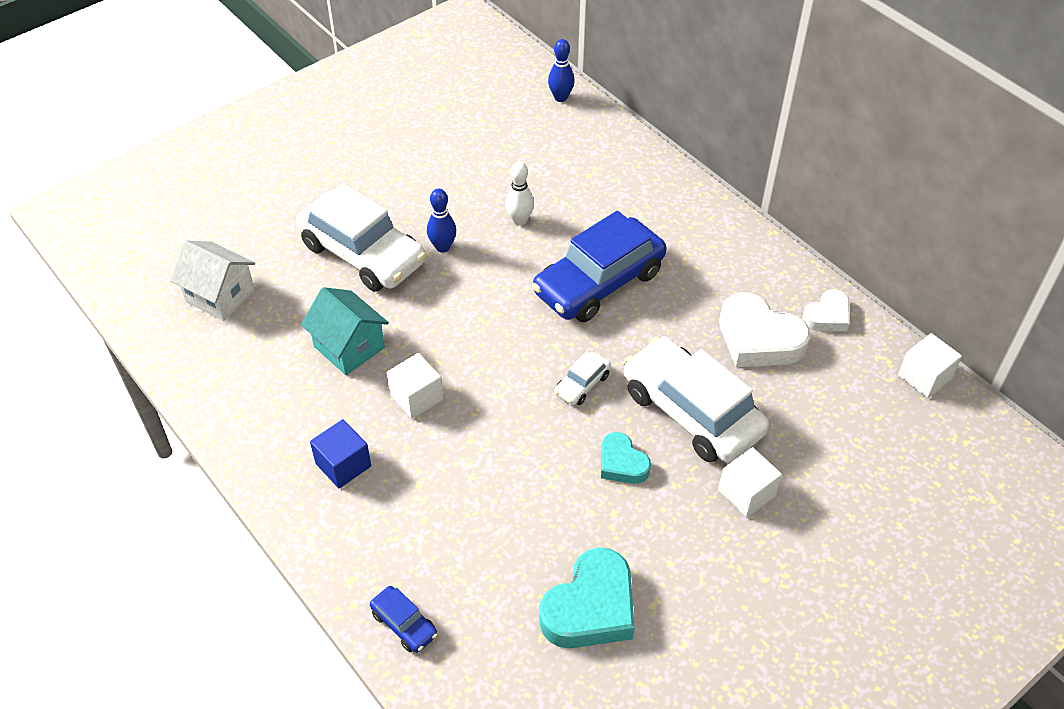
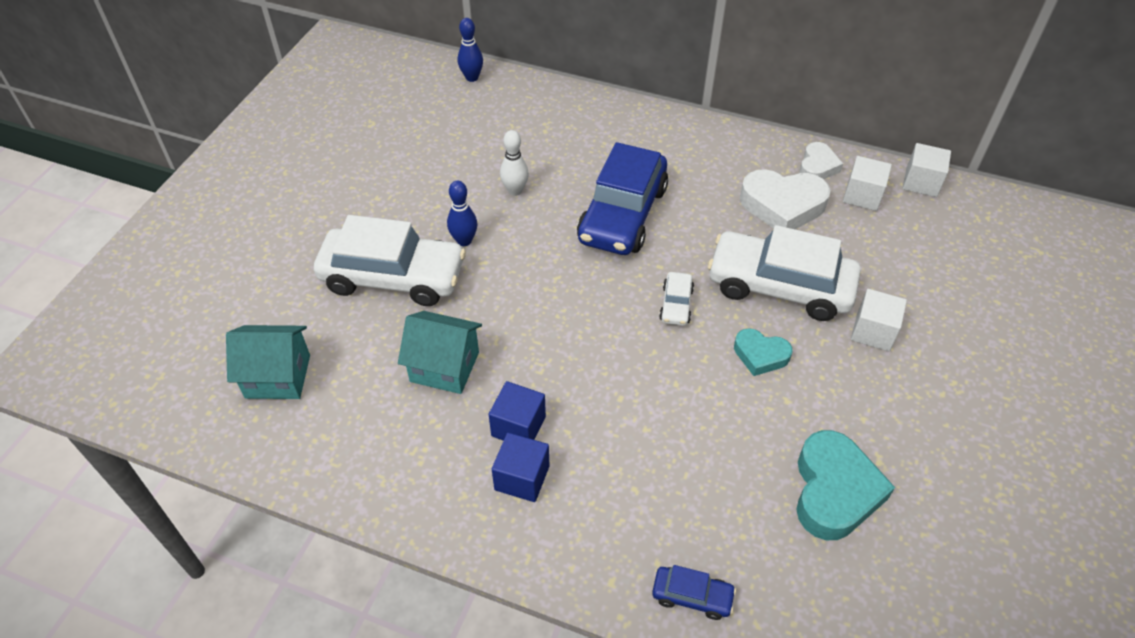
camera: 30 degrees left, 0 degrees up
white house [170,240,255,321] -> turquoise house [226,325,310,399]
white cube [387,353,443,419] -> white cube moved to [843,156,892,211]
none -> blue cube [489,381,546,441]

